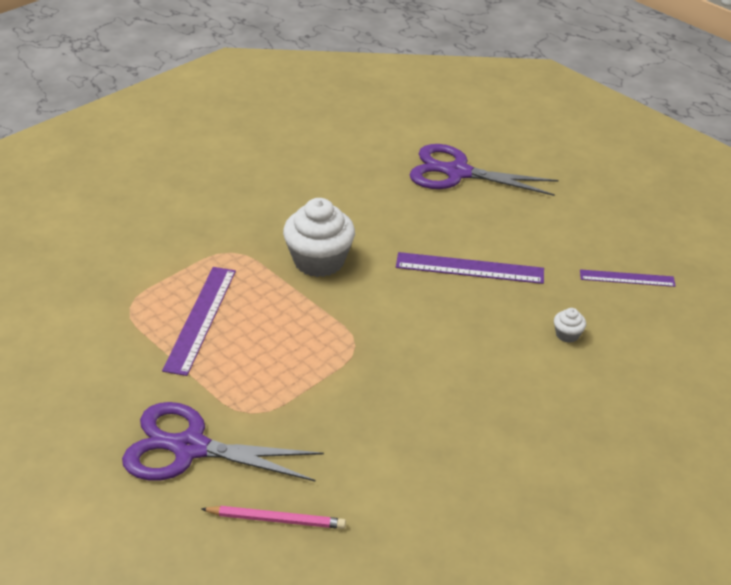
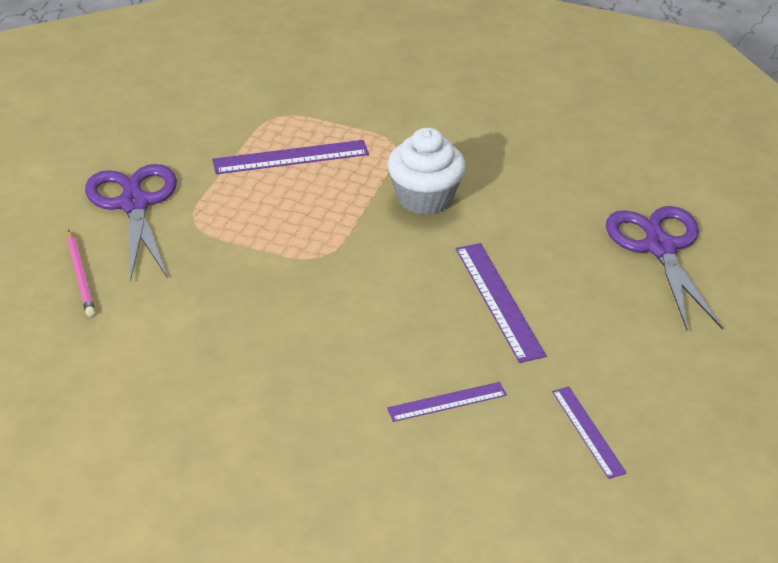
camera: 65 degrees right, 0 degrees up
white cupcake [554,308,586,343] -> purple ruler [387,382,507,422]

